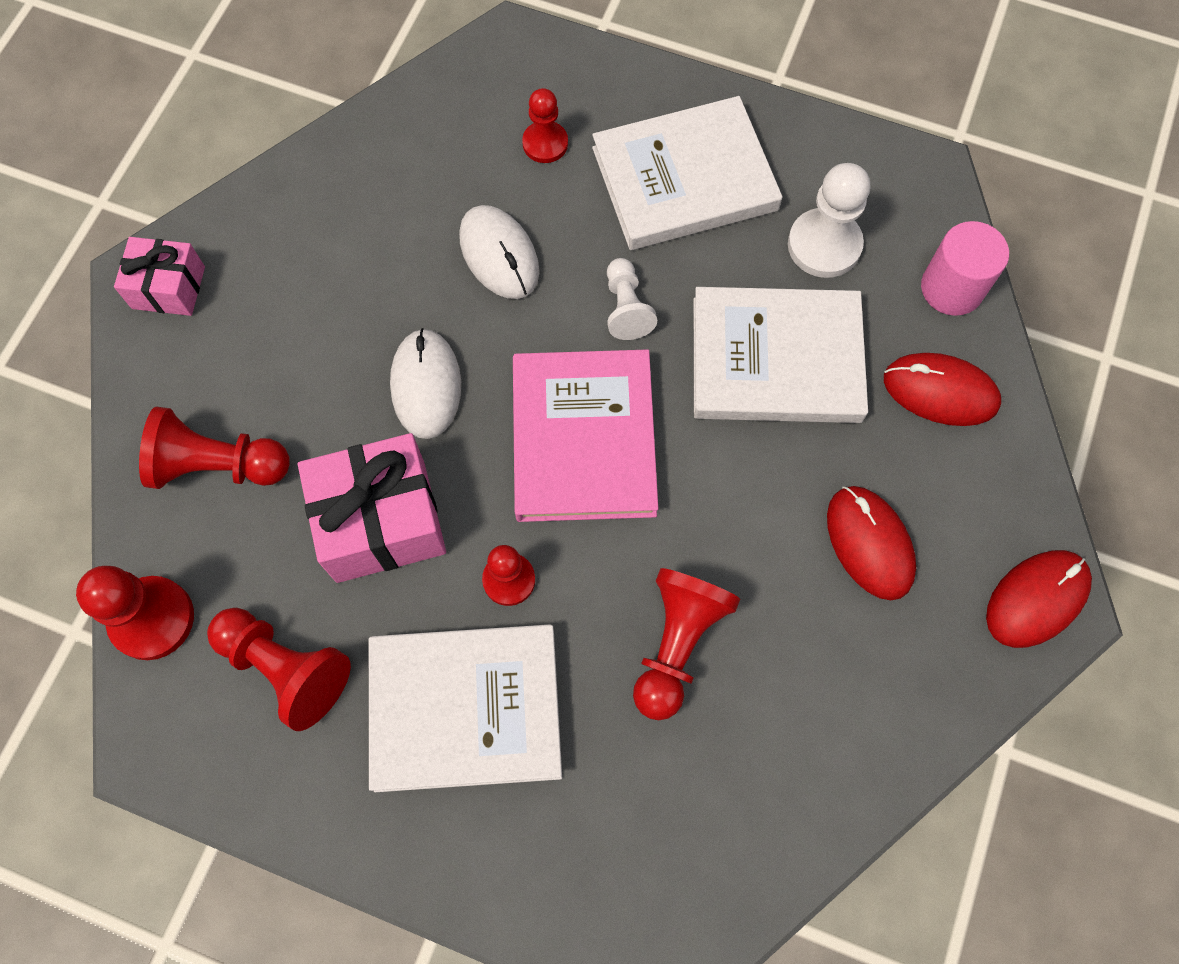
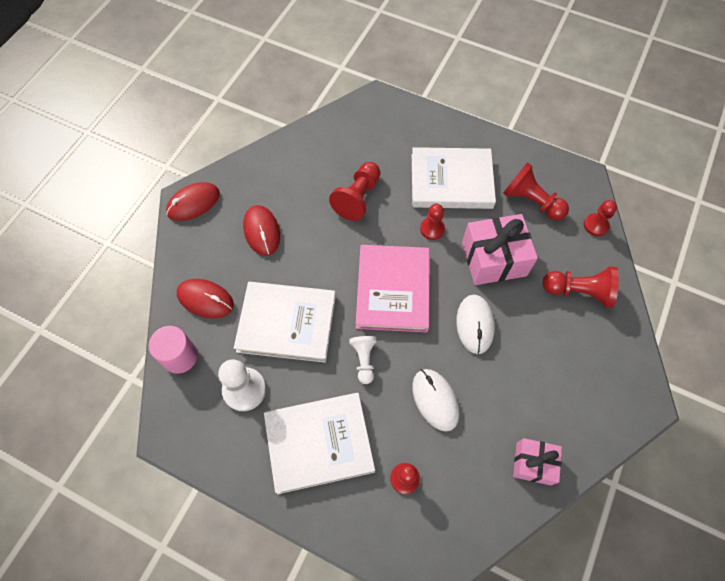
camera: 175 degrees left, 5 degrees down
red pawn [76,566,194,660] -> red pawn [584,200,617,236], size x0.64
pink gift [114,237,205,316] -> pink gift moved to [513,438,562,486]

